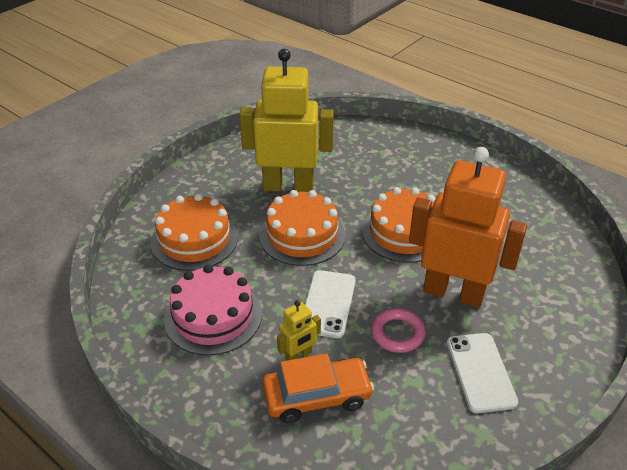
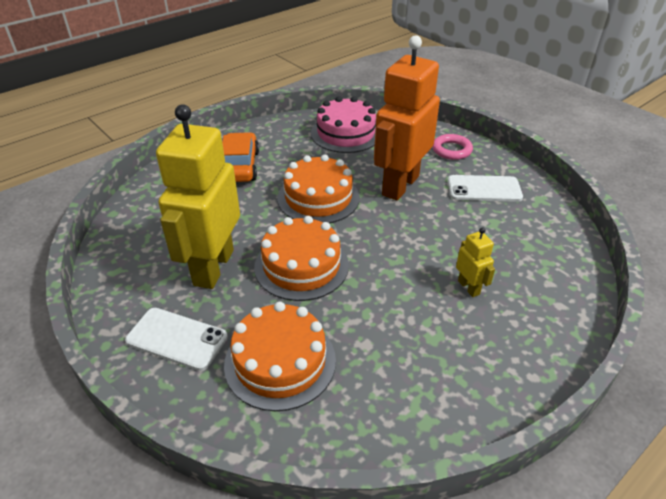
camera: 80 degrees left, 0 degrees up
pink cake [164,264,262,356] -> pink cake moved to [311,96,376,153]
orange car [262,353,374,423] -> orange car moved to [222,132,259,182]
white phone [305,270,356,338] -> white phone moved to [125,308,228,371]
pink ring [371,308,426,353] -> pink ring moved to [432,134,473,160]

